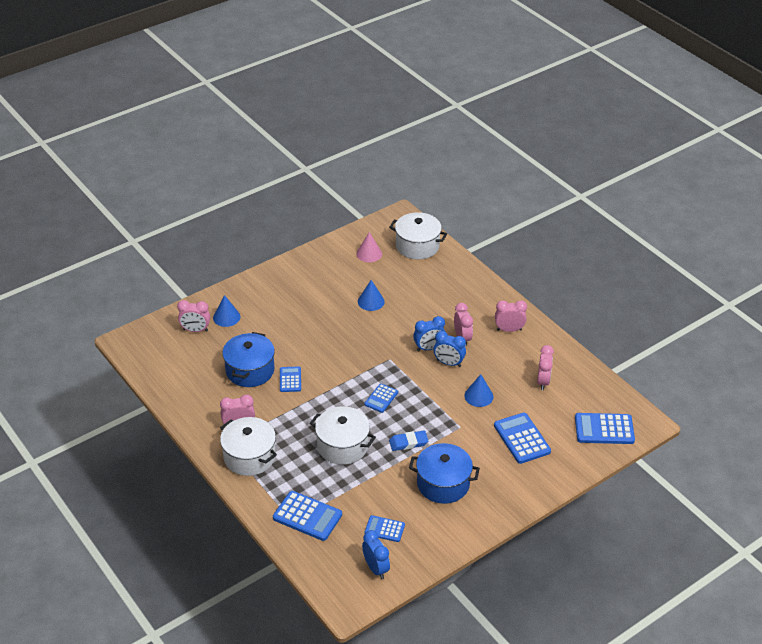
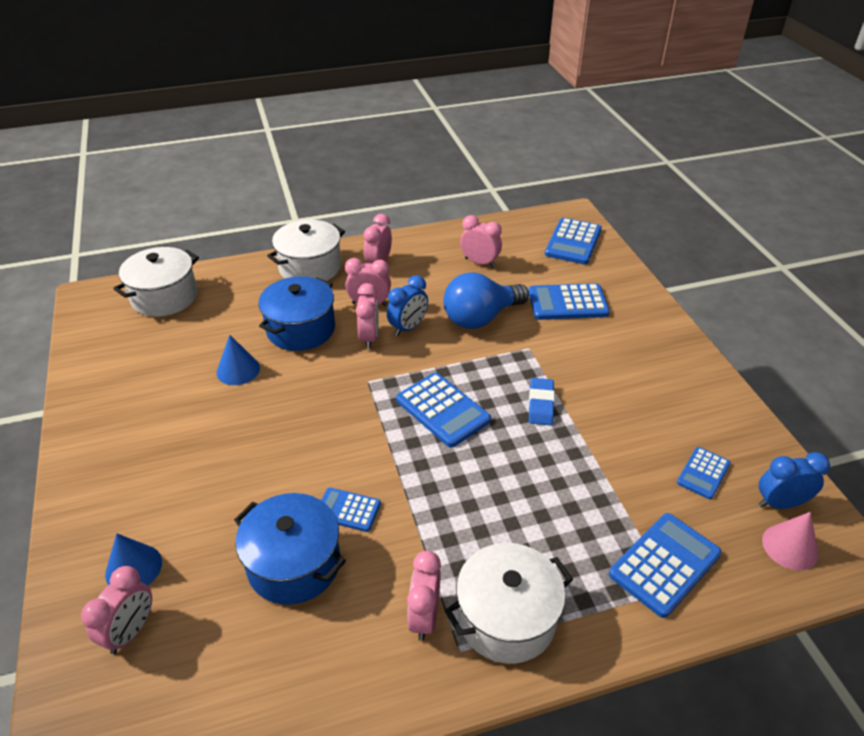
camera: 70 degrees left, 0 degrees up
white pot [310,406,376,465] -> white pot moved to [267,220,345,281]
pink cone [356,232,382,262] -> pink cone moved to [762,512,819,570]
blue calculator [364,384,398,413] -> blue calculator [396,373,491,447], size x1.67
blue pot [409,443,480,504] -> blue pot moved to [258,276,335,351]
blue clock [413,316,445,351] -> pink clock [356,283,379,349]
blue cone [464,374,494,407] -> blue light bulb [443,272,529,329]

